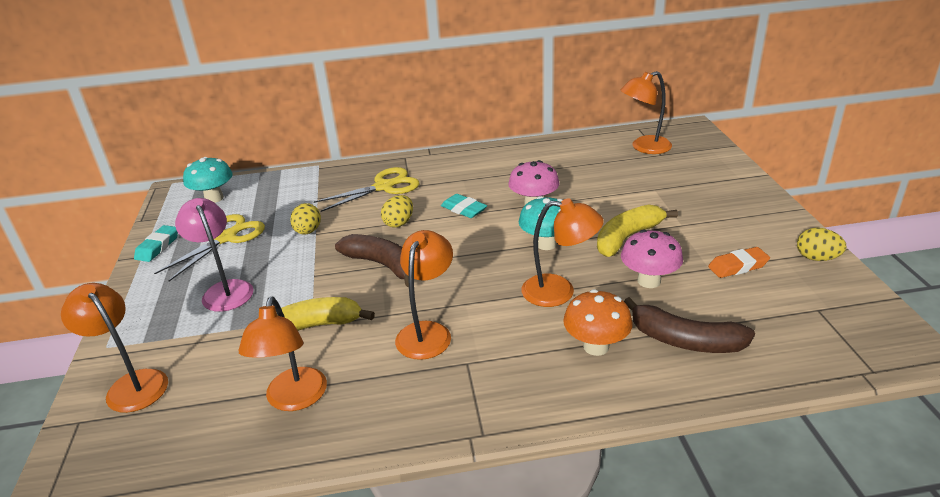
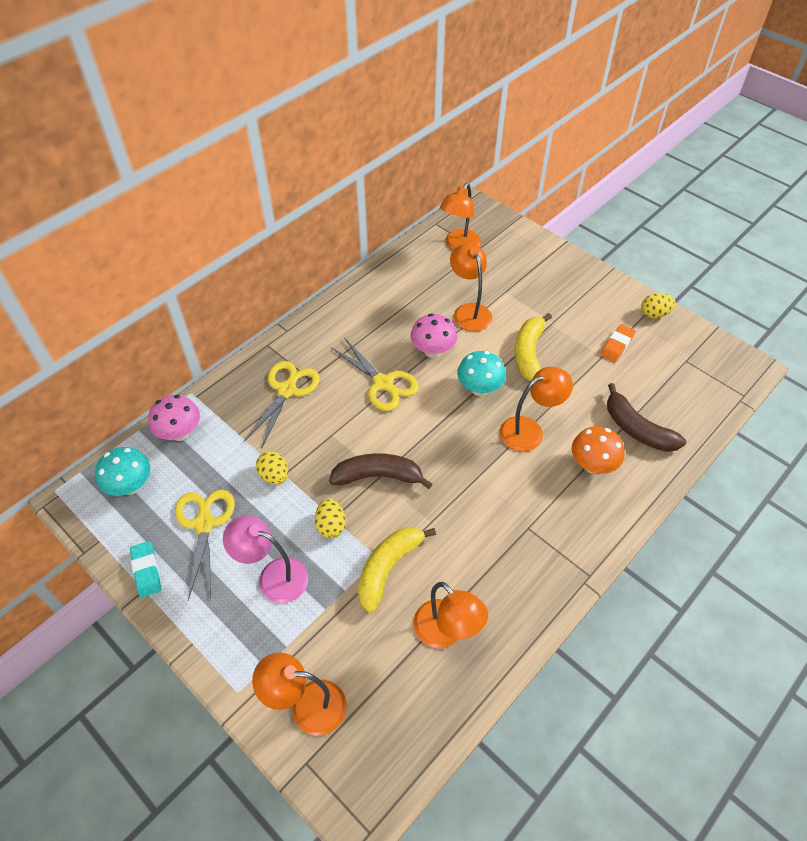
camera: 40 degrees left, 20 degrees up
yellow egg [381,195,413,228] -> yellow egg moved to [315,498,346,538]
orange lamp [395,230,453,360] -> orange lamp moved to [450,243,492,331]
turquoise eraser [441,194,487,218] -> yellow scissors [331,339,419,411]
pink mushroom [621,230,683,288] -> pink mushroom moved to [148,395,200,441]
brown banana [624,297,755,353] -> brown banana turned 60 degrees clockwise [607,383,686,452]

